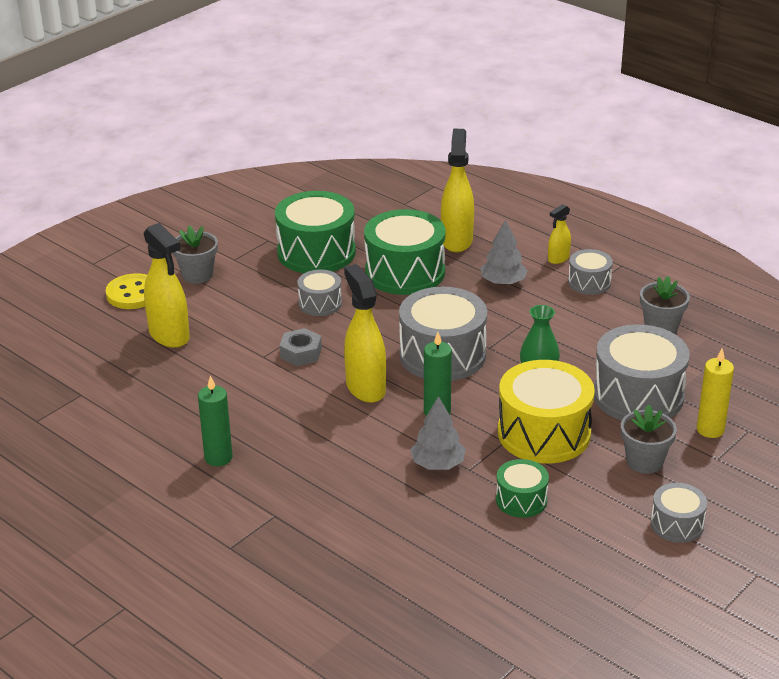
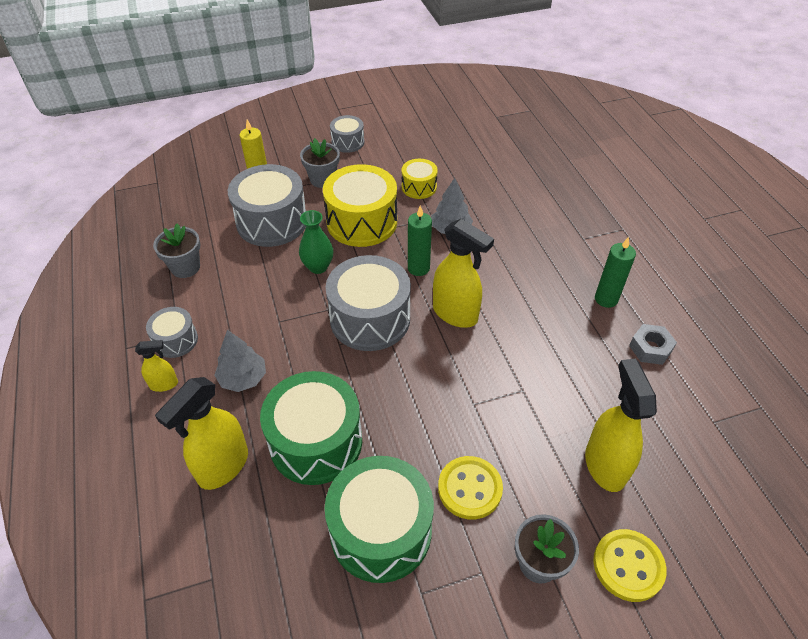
camera: 150 degrees left, 15 degrees up
grey nut [279,328,322,366] -> grey nut moved to [629,324,677,365]
grey drum [298,270,342,316] -> none
yellow spray bottle [344,264,386,403] -> yellow spray bottle turned 60 degrees counterclockwise [433,219,494,328]
green drum [496,459,549,518] -> yellow drum [401,159,438,199]
none -> yellow button [438,456,503,520]

